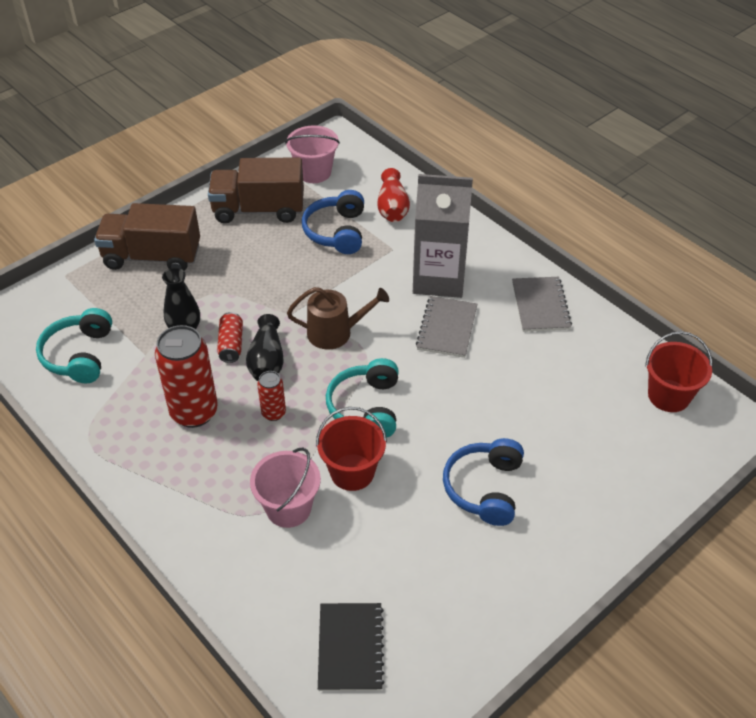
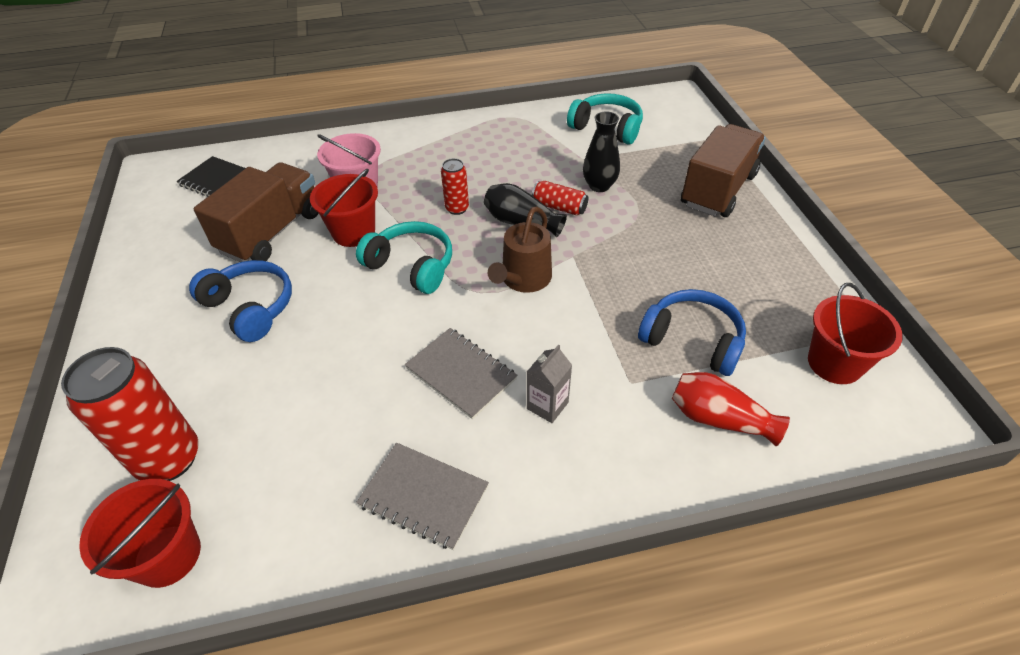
camera: 120 degrees right, 0 degrees up
red can [155,325,218,428] -> red can moved to [61,347,199,481]
brown truck [208,157,304,223] -> brown truck moved to [194,163,318,262]
pink bucket [285,125,340,183] -> red bucket [808,283,903,384]
grey carton [413,174,473,298] -> grey carton [527,344,572,423], size x0.43

